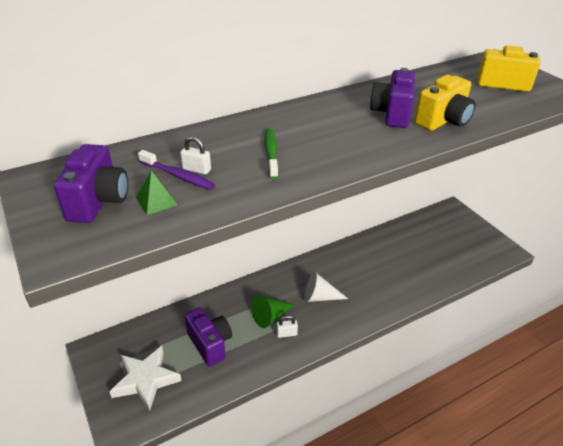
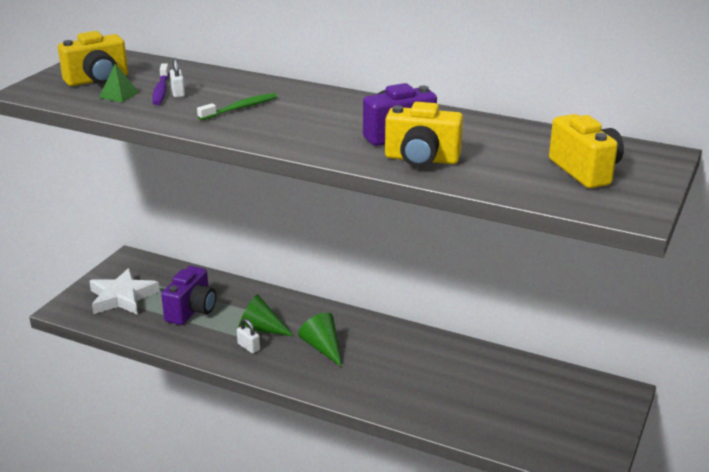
camera: 55 degrees right, 10 degrees down
purple camera [54,144,128,223] -> yellow camera [58,31,128,86]
white cone [305,272,348,302] -> green cone [298,312,342,367]

